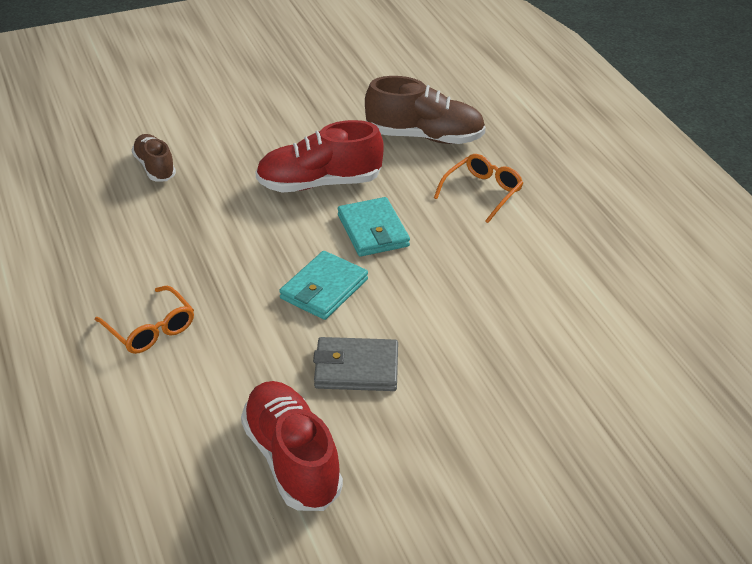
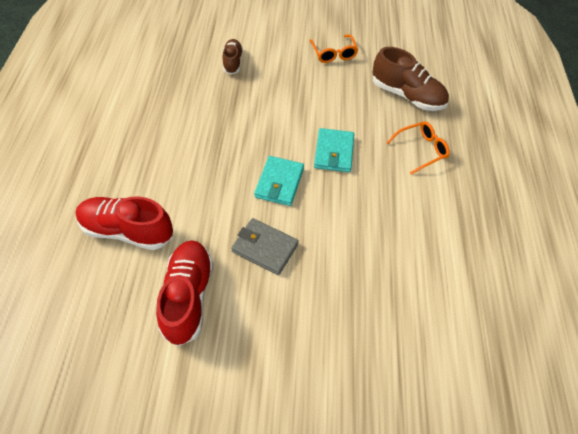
camera: 25 degrees right, 15 degrees up
orange glasses [95,286,194,354] -> orange glasses moved to [309,34,358,63]
red shoe [255,120,384,193] -> red shoe moved to [76,197,173,250]
turquoise wallet [279,251,368,320] -> turquoise wallet turned 45 degrees counterclockwise [254,156,304,206]

